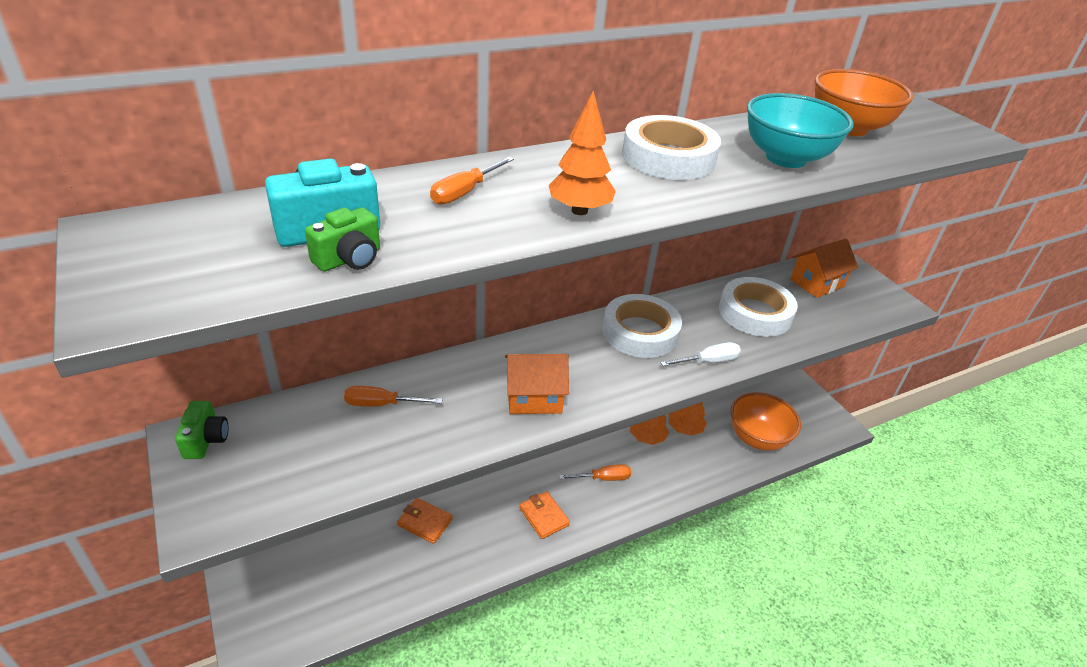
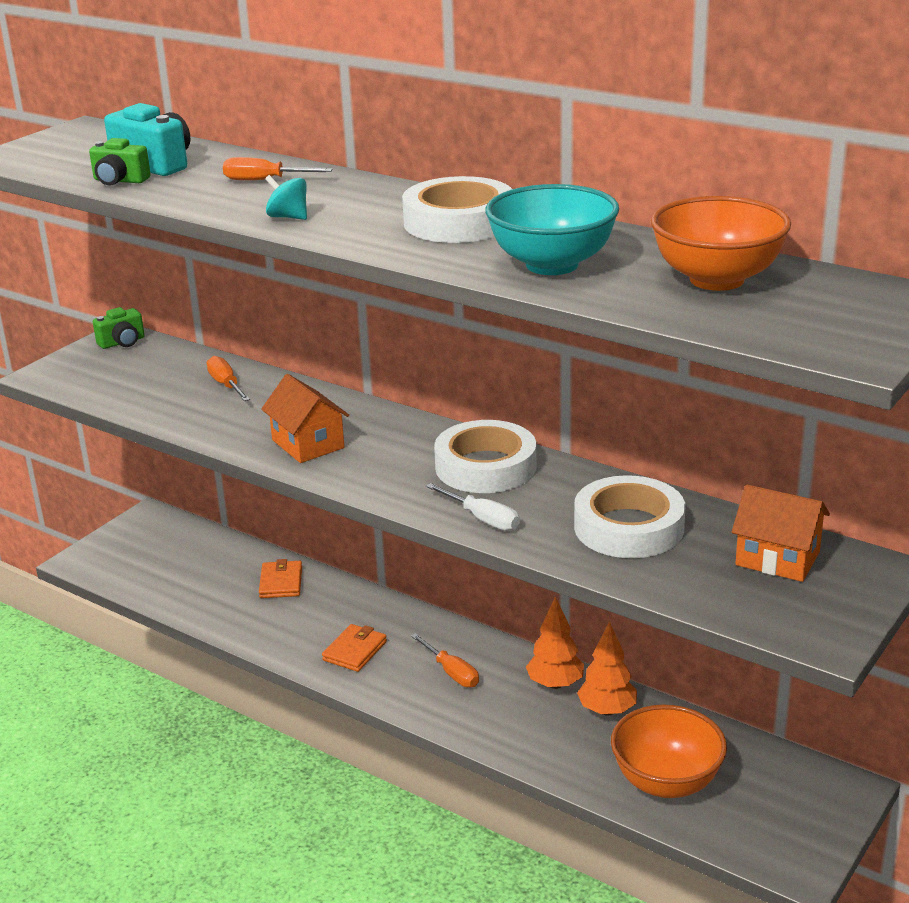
camera: 65 degrees right, 10 degrees down
orange tree [549,91,616,215] -> turquoise spinning top [265,175,307,220]

